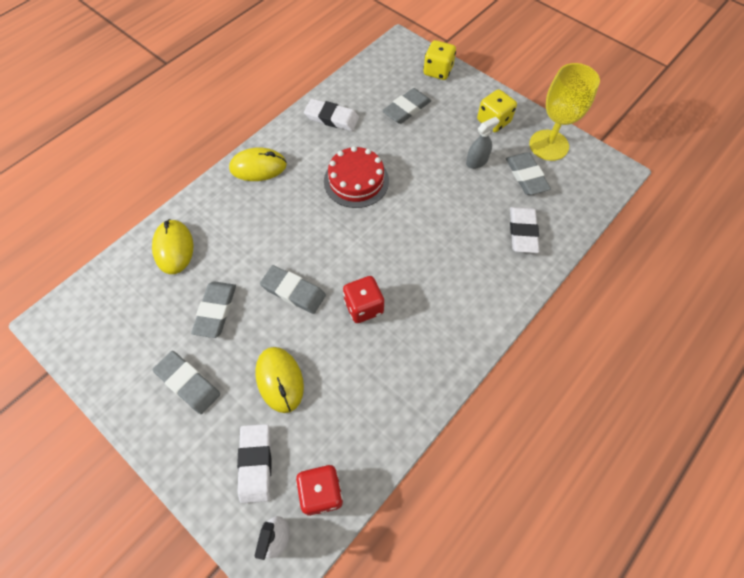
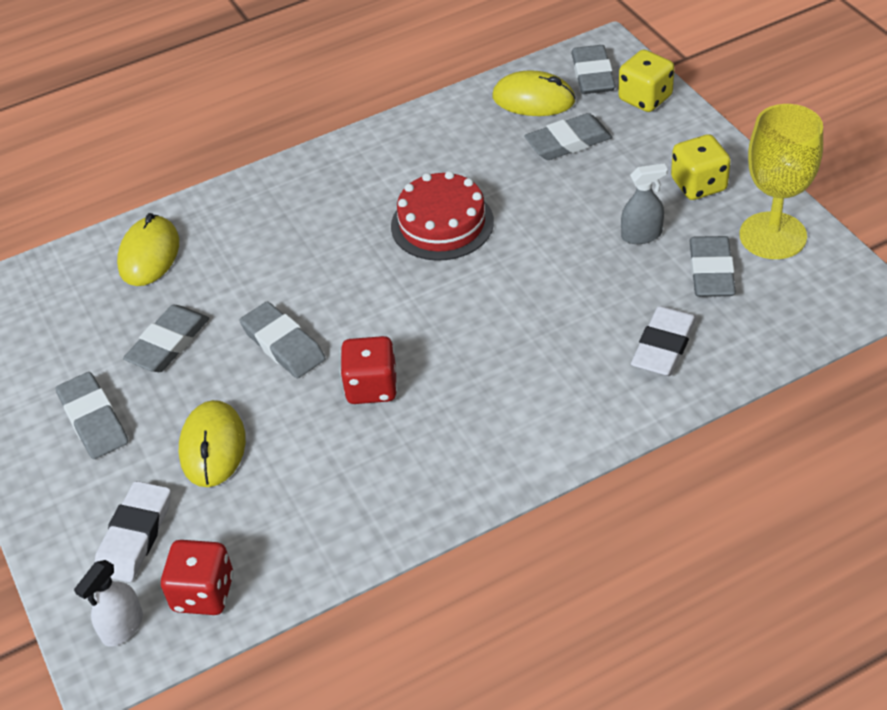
camera: 25 degrees right, 15 degrees down
yellow mouse [229,147,287,181] -> yellow mouse moved to [492,70,576,116]
white eraser [304,99,359,131] -> none
none -> grey eraser [571,45,615,94]

